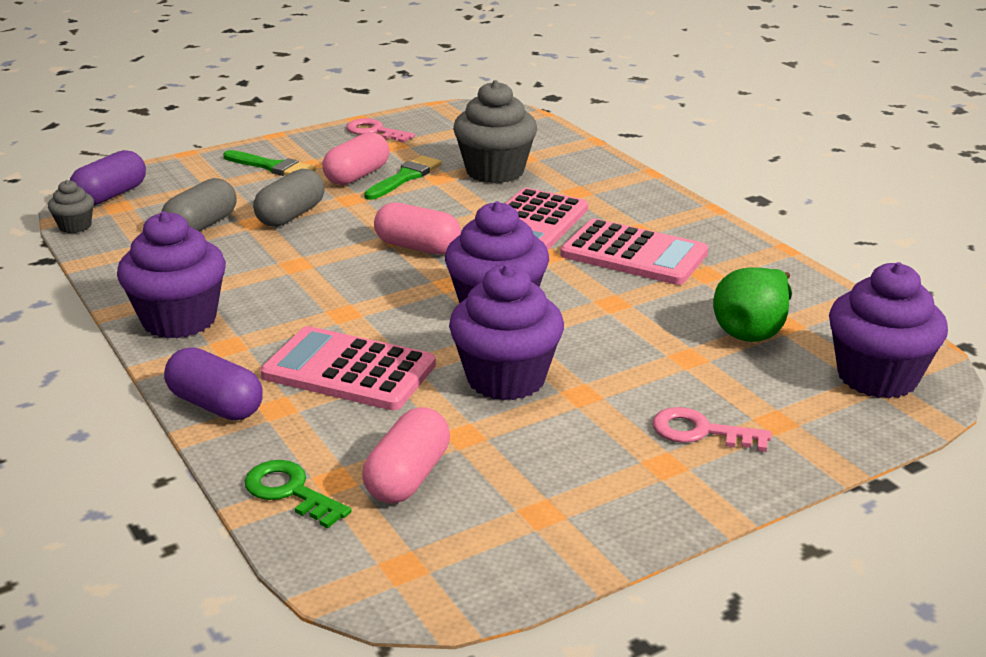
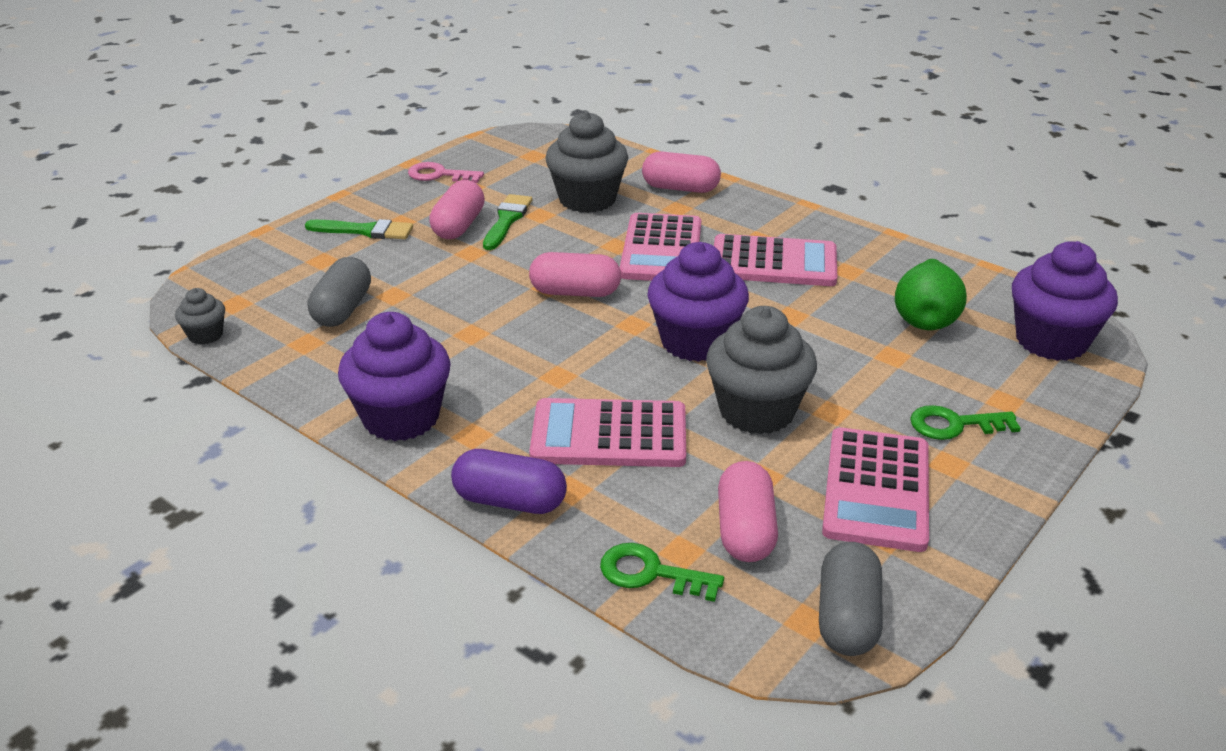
camera: 20 degrees left, 5 degrees up
purple capsule [70,150,146,205] -> none
grey capsule [253,169,325,227] -> grey capsule moved to [819,542,883,656]
purple cupcake [449,264,564,401] -> grey cupcake [706,306,817,434]
pink key [653,407,772,452] -> green key [910,405,1021,440]
none -> pink capsule [642,151,721,193]
none -> pink calculator [822,427,929,552]

